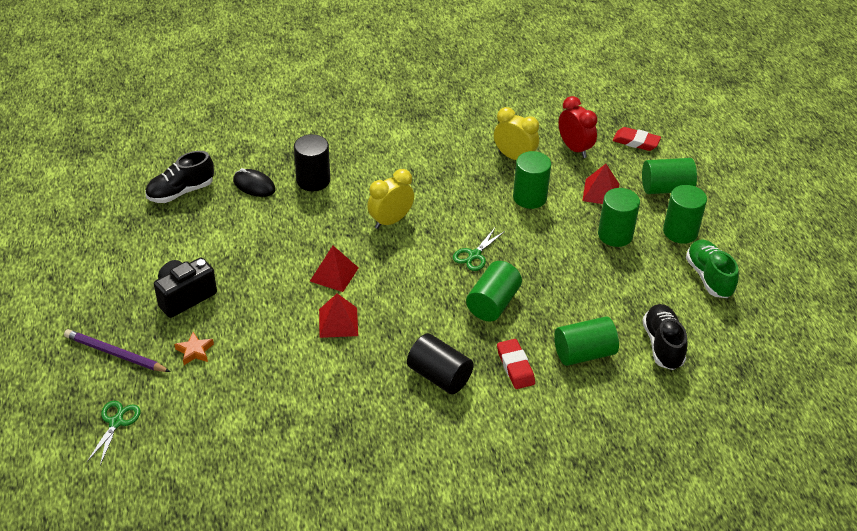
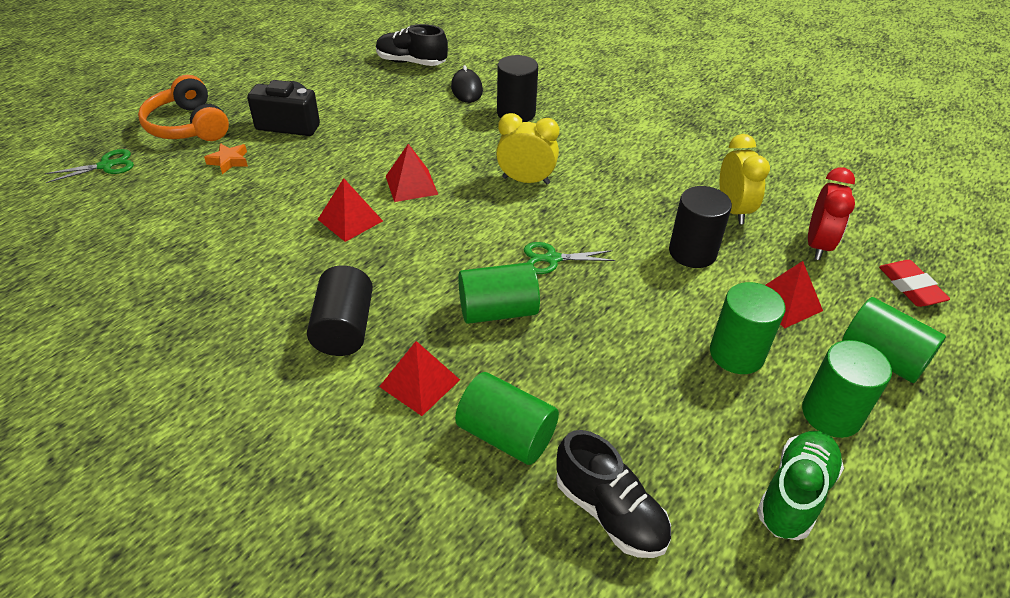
camera: 50 degrees right, 0 degrees up
purple pencil [64,329,170,372] -> orange headphones [138,75,229,141]
red eraser [497,339,535,389] -> red pyramid [379,341,460,416]
green cylinder [513,151,551,209] -> black cylinder [669,186,732,268]
black shoe [642,304,688,370] -> black shoe turned 90 degrees clockwise [556,430,671,558]

